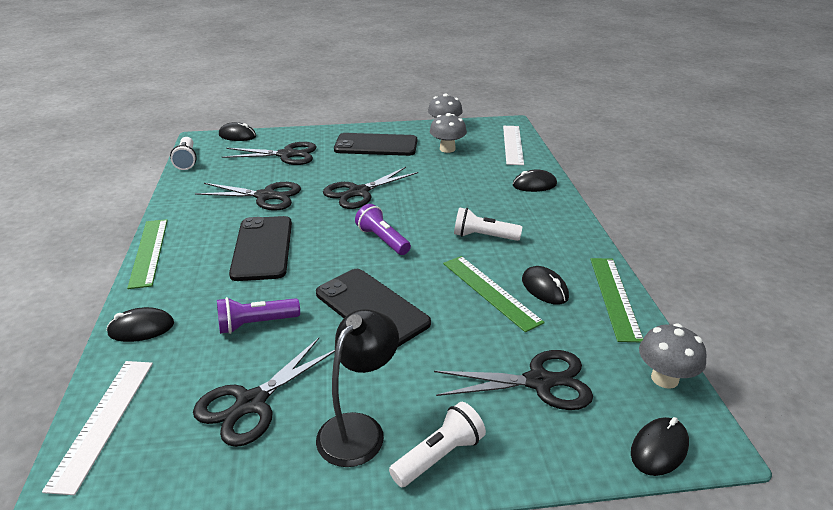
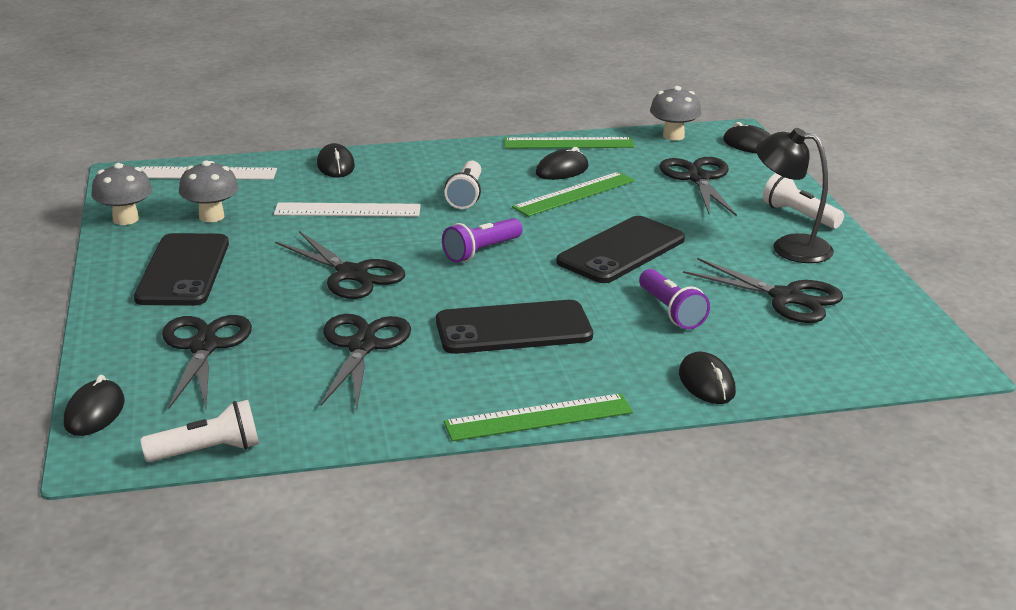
camera: 95 degrees left, 5 degrees down
white ruler [42,361,153,495] -> white ruler moved to [274,202,421,217]

